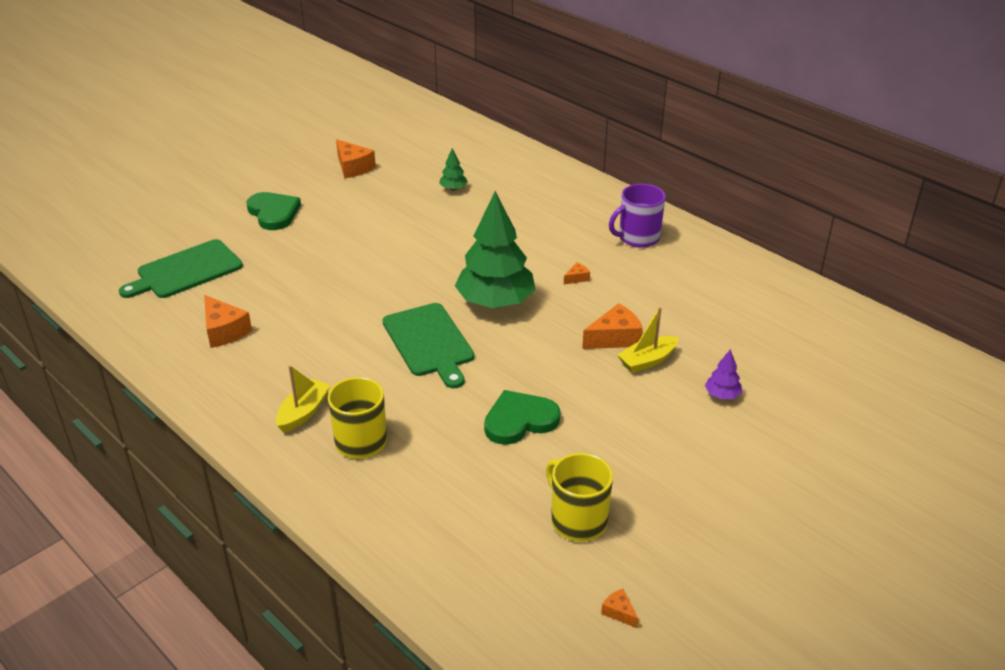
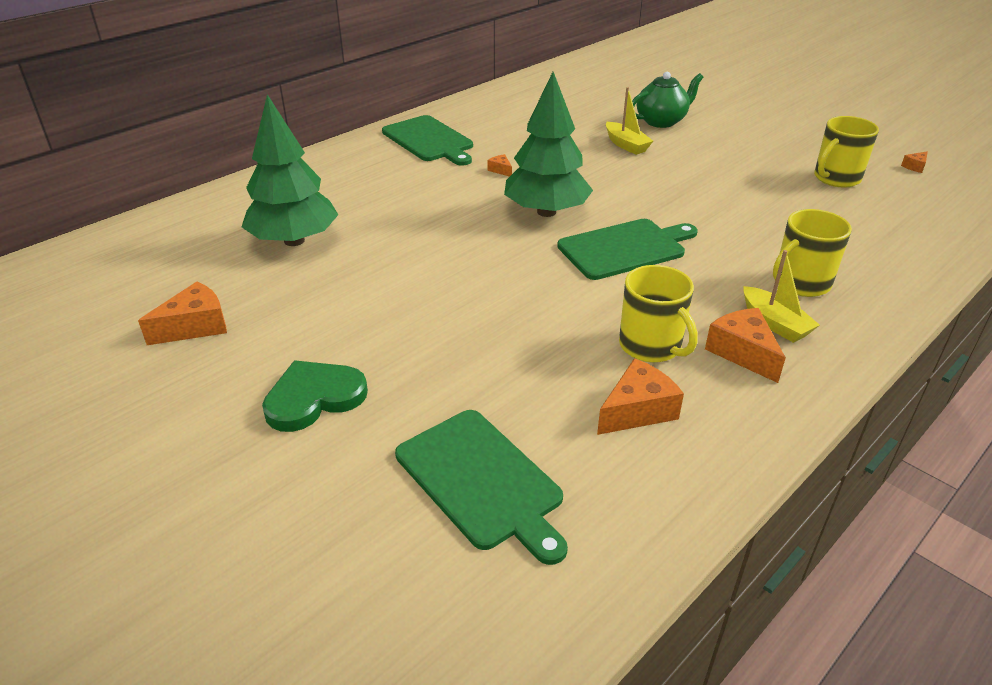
camera: 90 degrees left, 0 degrees up
yellow boat [276,365,331,433] -> yellow boat turned 150 degrees counterclockwise [743,250,820,343]
green tree [439,148,468,190] -> green tree [242,94,338,246], size x2.40
green heart [484,390,560,445] -> none
orange cheese [582,303,643,349] -> orange cheese moved to [705,308,786,383]
purple mug [609,184,665,248] -> green cutting board [382,115,473,166]
purple tree [705,349,742,399] -> green teapot [632,72,703,128]
none -> yellow mug [619,265,698,363]

